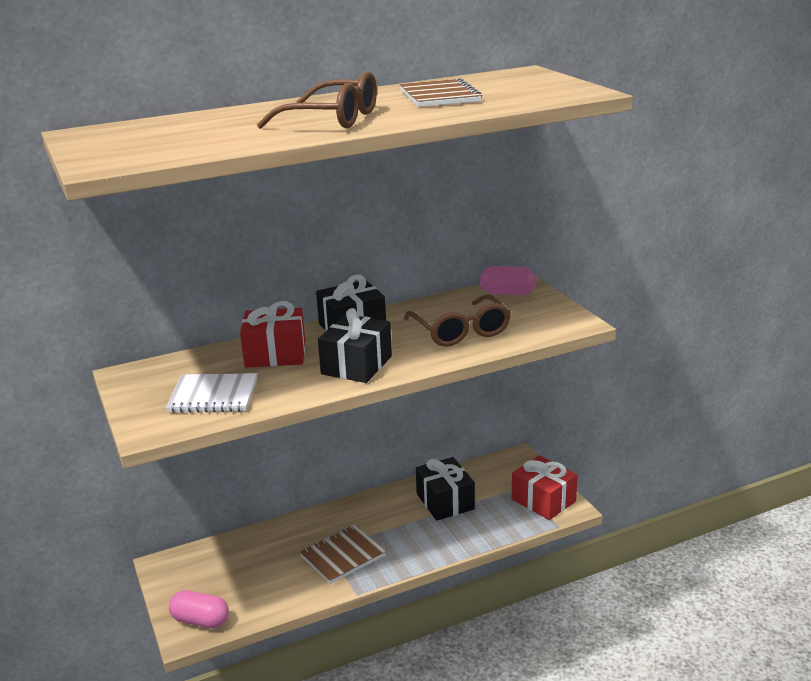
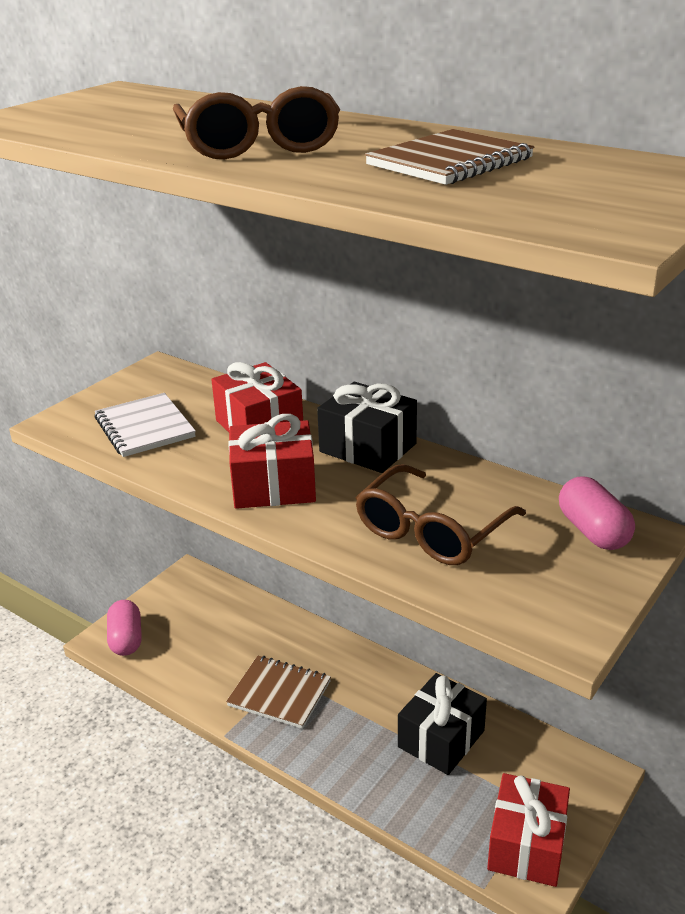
camera: 60 degrees right, 5 degrees up
black gift [318,308,392,383] -> red gift [228,414,316,509]

